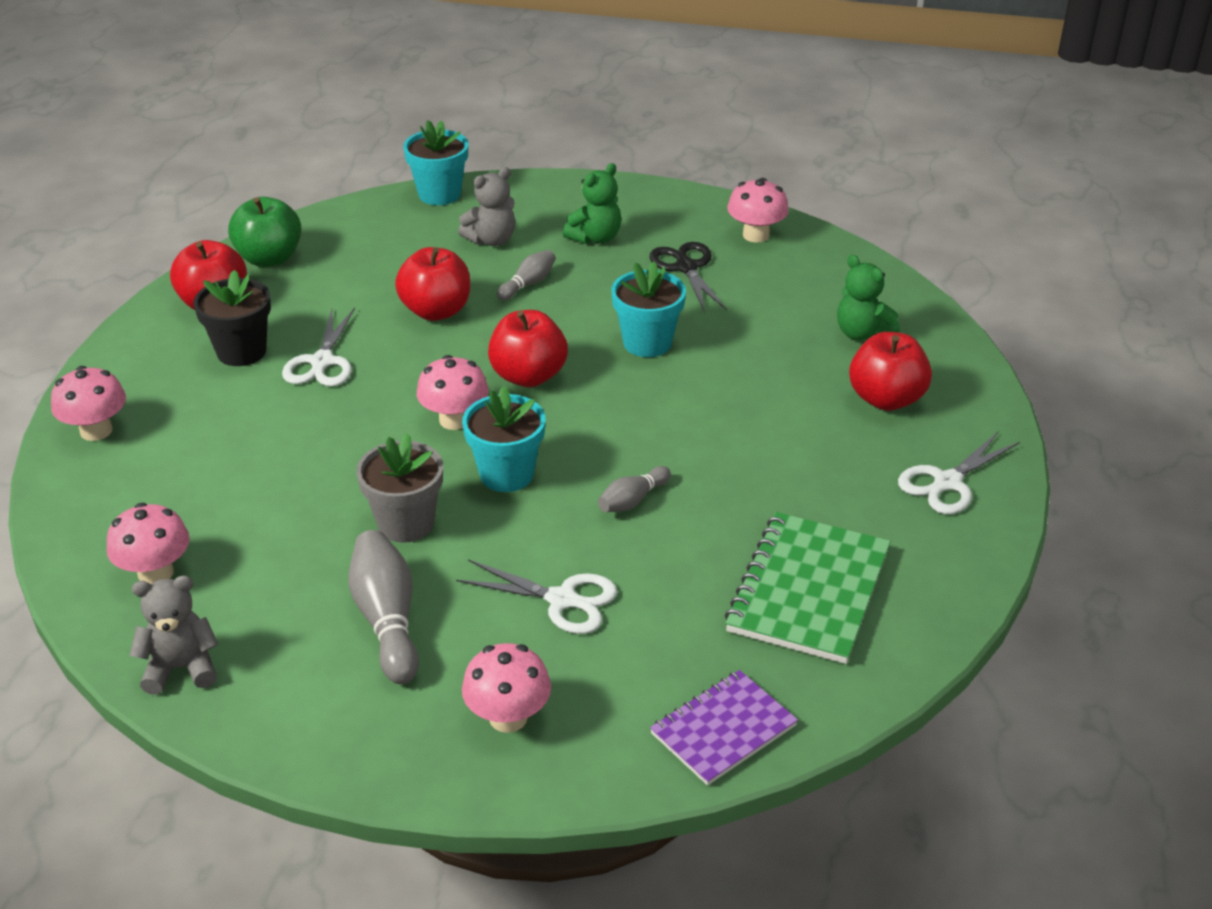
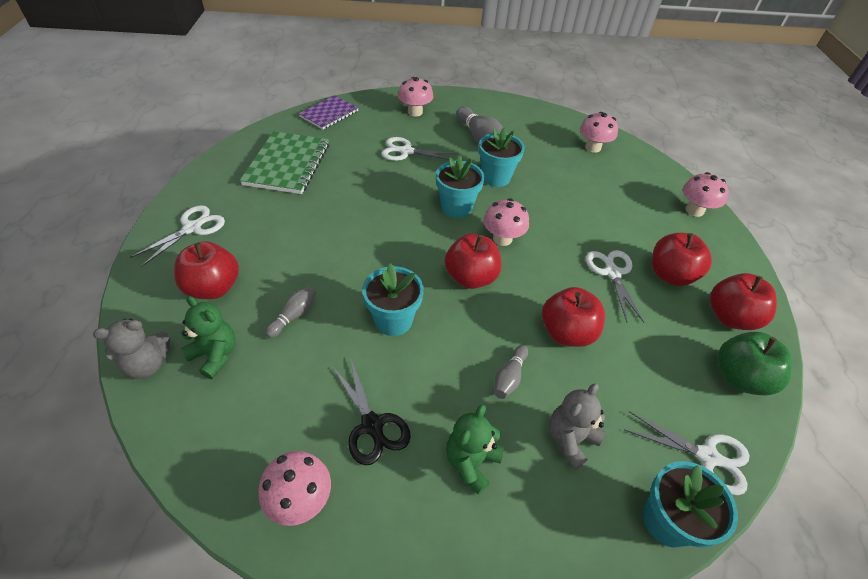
camera: 165 degrees right, 10 degrees up
grey teddy bear [130,576,218,695] -> grey teddy bear moved to [93,318,170,379]
black flower pot [194,270,271,366] -> red apple [652,233,712,286]
grey flower pot [356,433,443,543] -> turquoise flower pot [479,127,525,187]
grey bowling pin [598,466,671,512] -> grey bowling pin moved to [265,286,316,338]
none -> white scissors [624,411,749,495]

